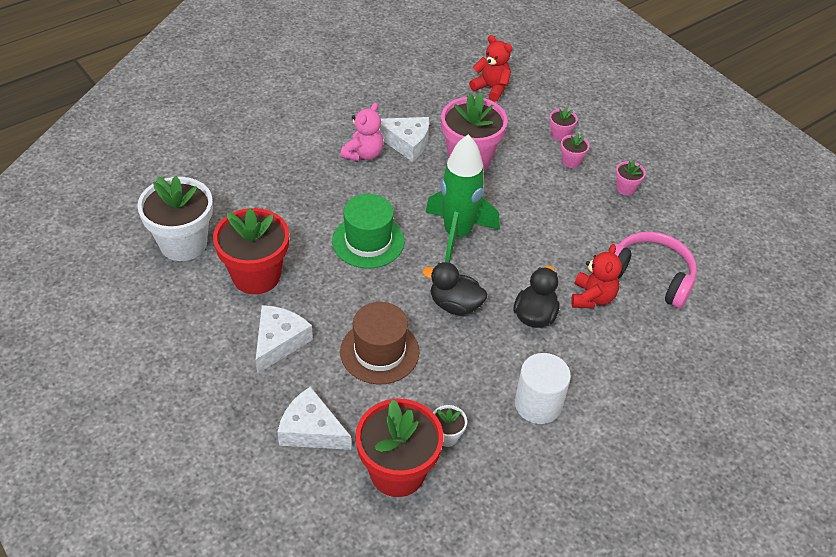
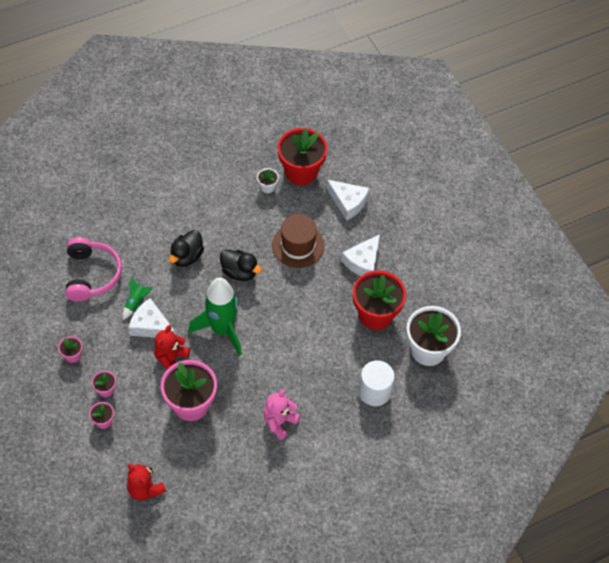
camera: 170 degrees left, 10 degrees up
green hat [332,194,404,268] -> none
white cheese [379,117,429,162] -> white cheese moved to [129,298,176,338]
white cylinder [515,353,571,424] -> white cylinder moved to [359,361,395,406]
red teddy bear [571,244,622,308] -> red teddy bear moved to [154,325,190,369]
pink headphones [614,232,697,308] -> pink headphones turned 135 degrees counterclockwise [66,237,122,302]
none -> green rocket [123,277,153,320]

